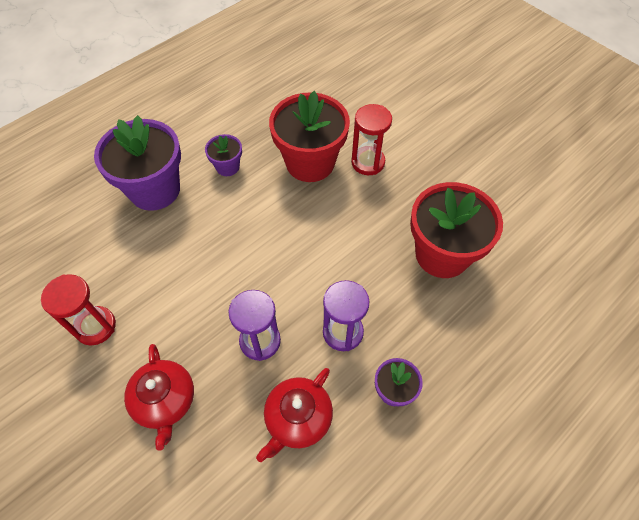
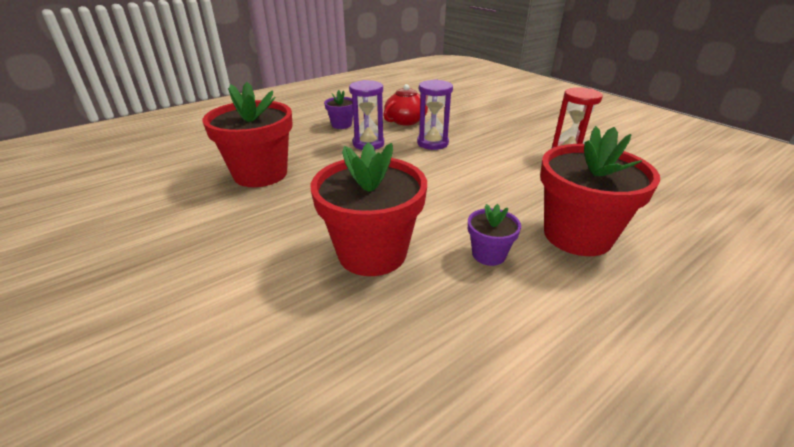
camera: 175 degrees left, 25 degrees down
purple flower pot [94,115,181,211] -> red flower pot [540,126,660,256]
red teapot [124,344,194,451] -> none
red hourglass [351,104,392,175] -> none

